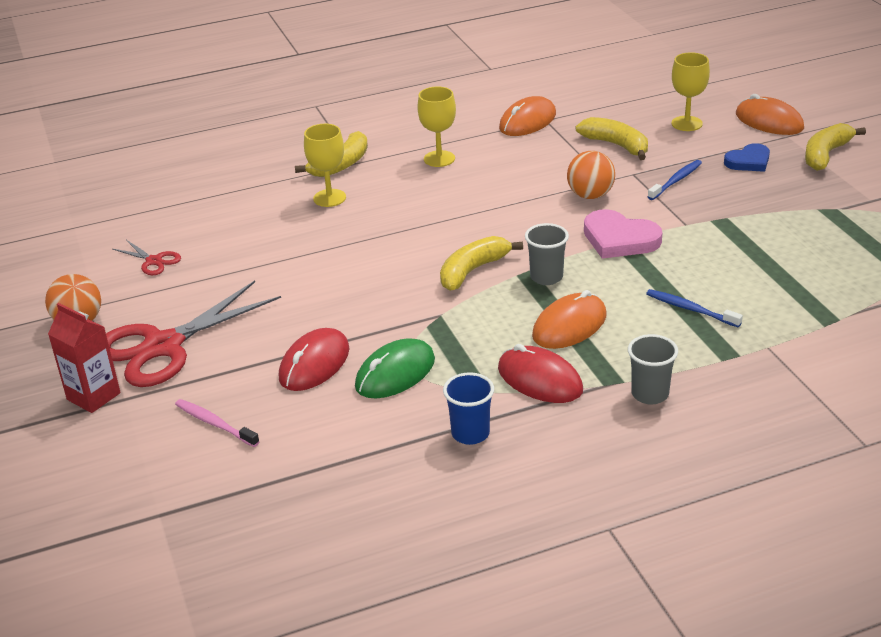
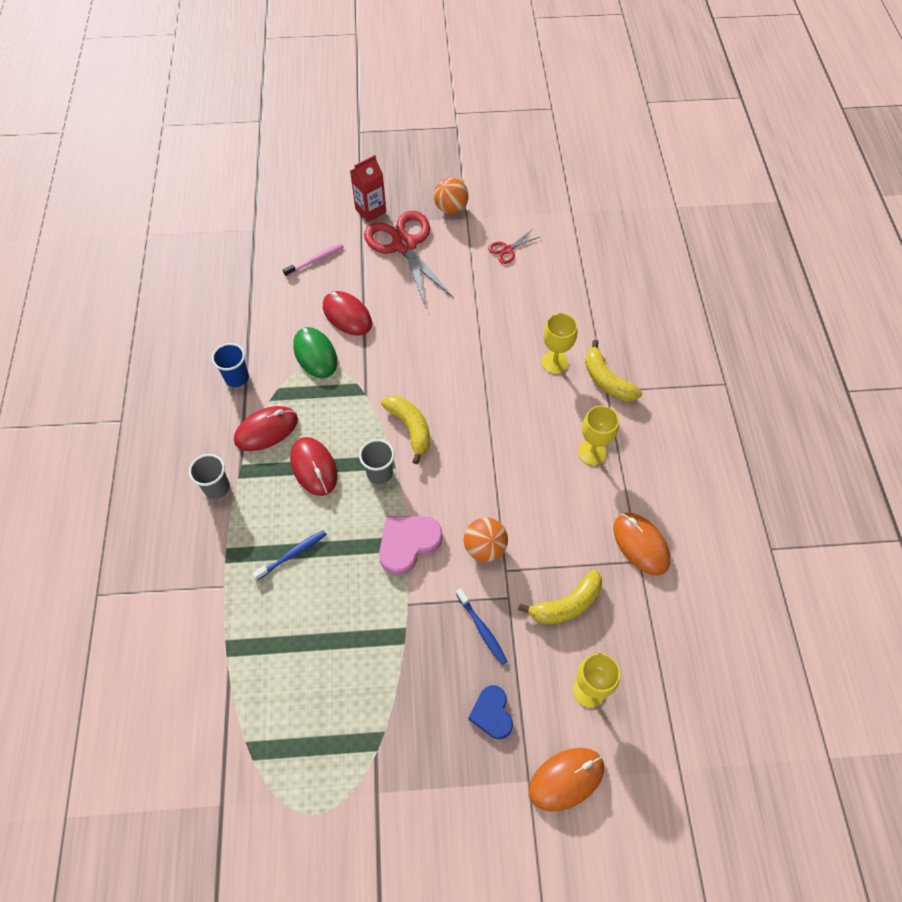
camera: 105 degrees right, 25 degrees up
orange mouse [532,290,607,349] -> red mouse [290,437,337,496]
yellow banana [805,123,866,171] -> none

